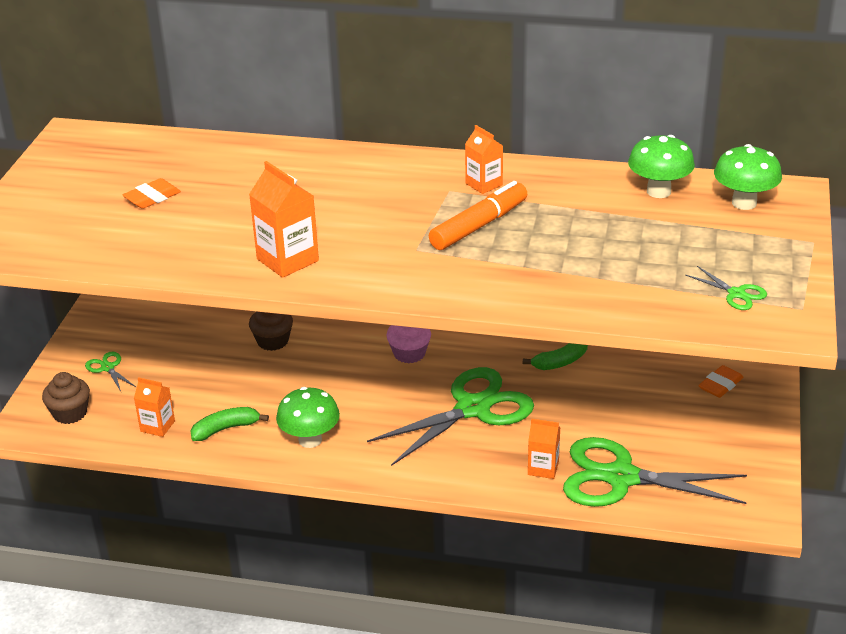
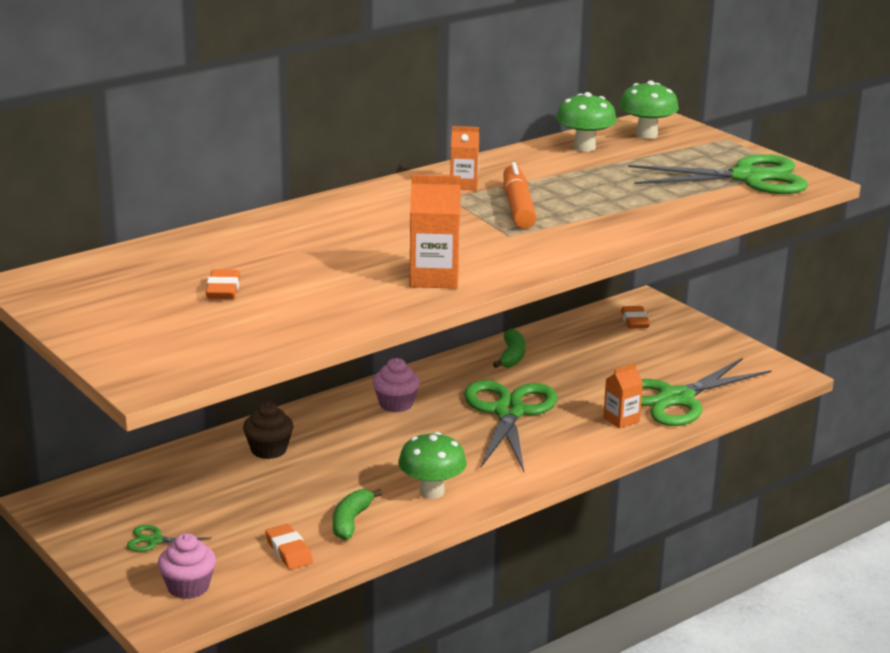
camera: 50 degrees left, 10 degrees down
brown cupcake [42,372,90,424] -> pink cupcake [158,533,216,599]
orange carton [134,377,175,437] -> orange eraser [265,524,313,570]
green scissors [686,266,767,310] -> green scissors [628,154,808,194], size x2.41

